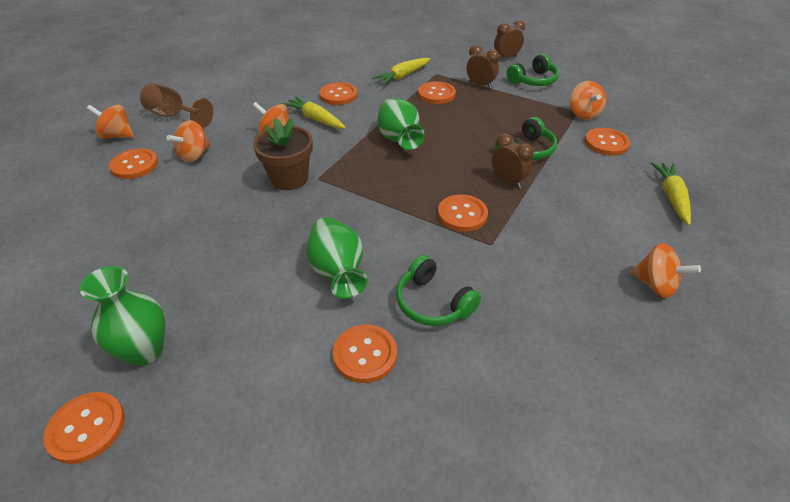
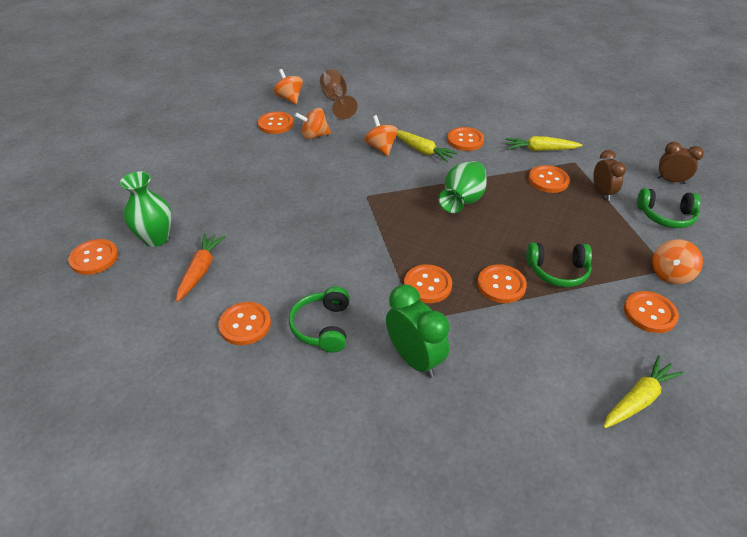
camera: 45 degrees right, 0 degrees up
brown flower pot [253,118,313,190] -> none
yellow carrot [282,96,346,129] -> yellow carrot turned 135 degrees clockwise [397,130,458,162]
green vase [306,217,368,299] -> none
brown clock [492,133,534,188] -> orange button [477,264,527,303]
orange spinning top [630,243,701,298] -> none
none -> orange carrot [176,233,226,302]
none -> green clock [386,284,449,378]

